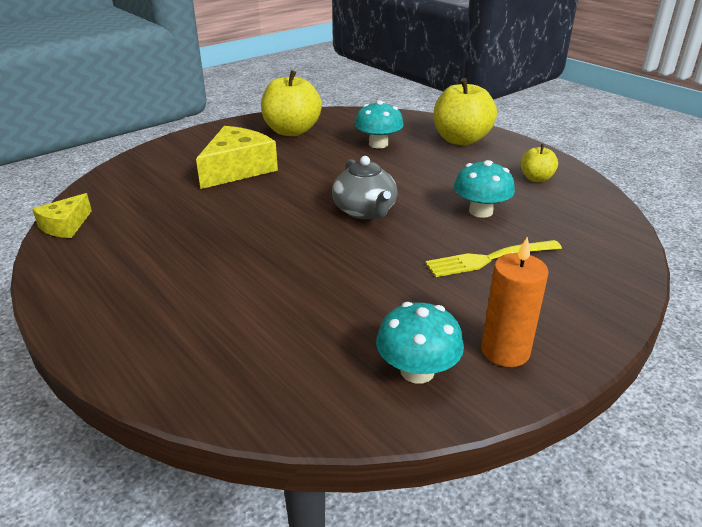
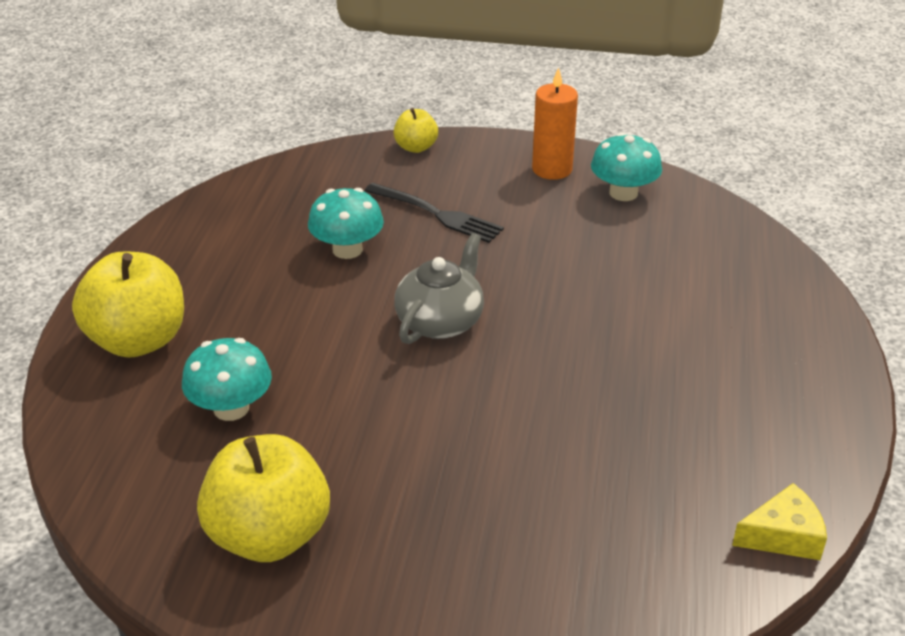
camera: 130 degrees left, 5 degrees up
yellow cheese [196,126,278,189] -> none
yellow fork [425,240,562,277] -> black fork [364,183,504,243]
yellow apple [520,144,558,182] -> yellow apple moved to [394,108,438,153]

